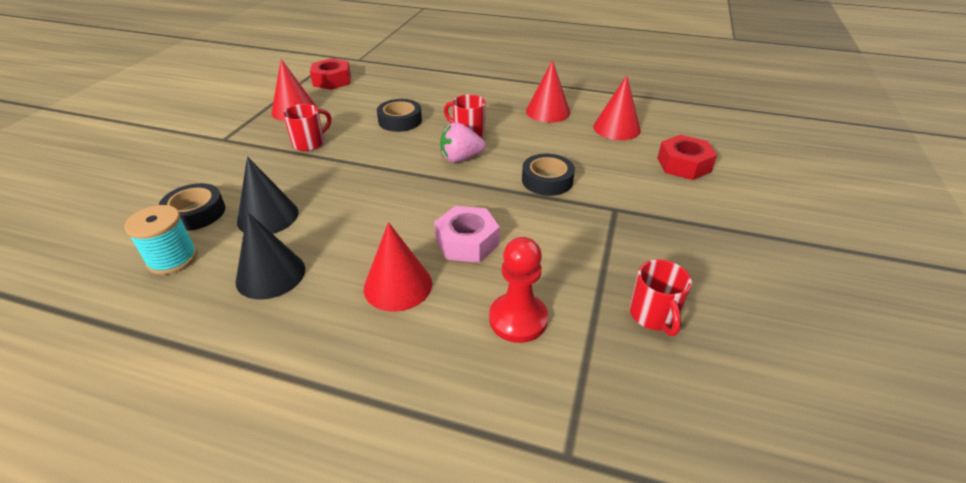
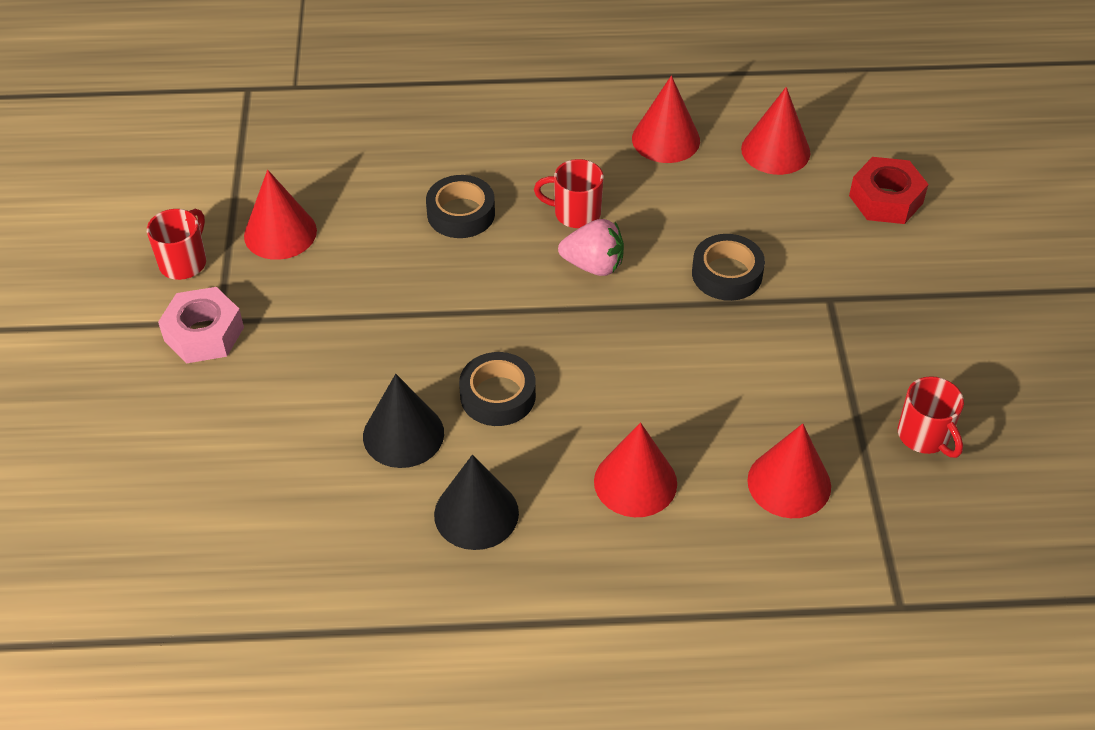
camera: 20 degrees left, 10 degrees up
turquoise spool [125,205,197,275] -> none
black tape [159,183,225,231] -> black tape moved to [459,352,536,426]
red mug [283,104,331,151] -> red mug moved to [147,209,206,280]
red nut [310,58,351,90] -> none
pink nut [434,206,500,263] -> pink nut moved to [158,287,244,363]
pink strawberry [440,123,486,163] -> pink strawberry turned 135 degrees counterclockwise [558,219,624,276]
red pawn [489,237,548,343] -> red cone [747,423,831,518]

